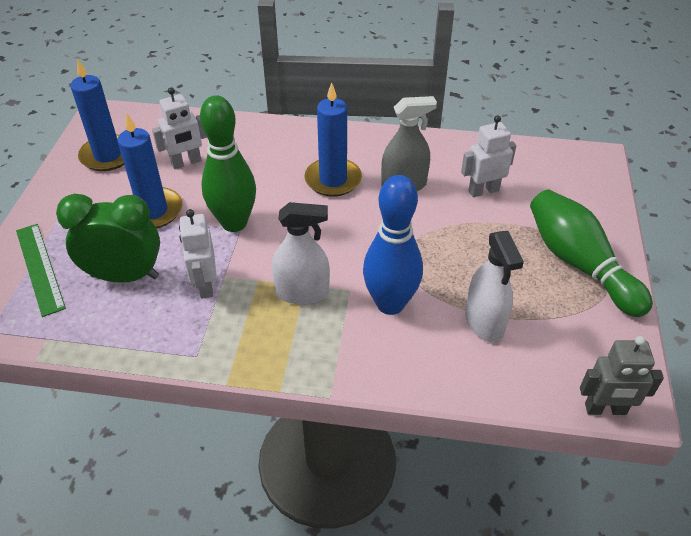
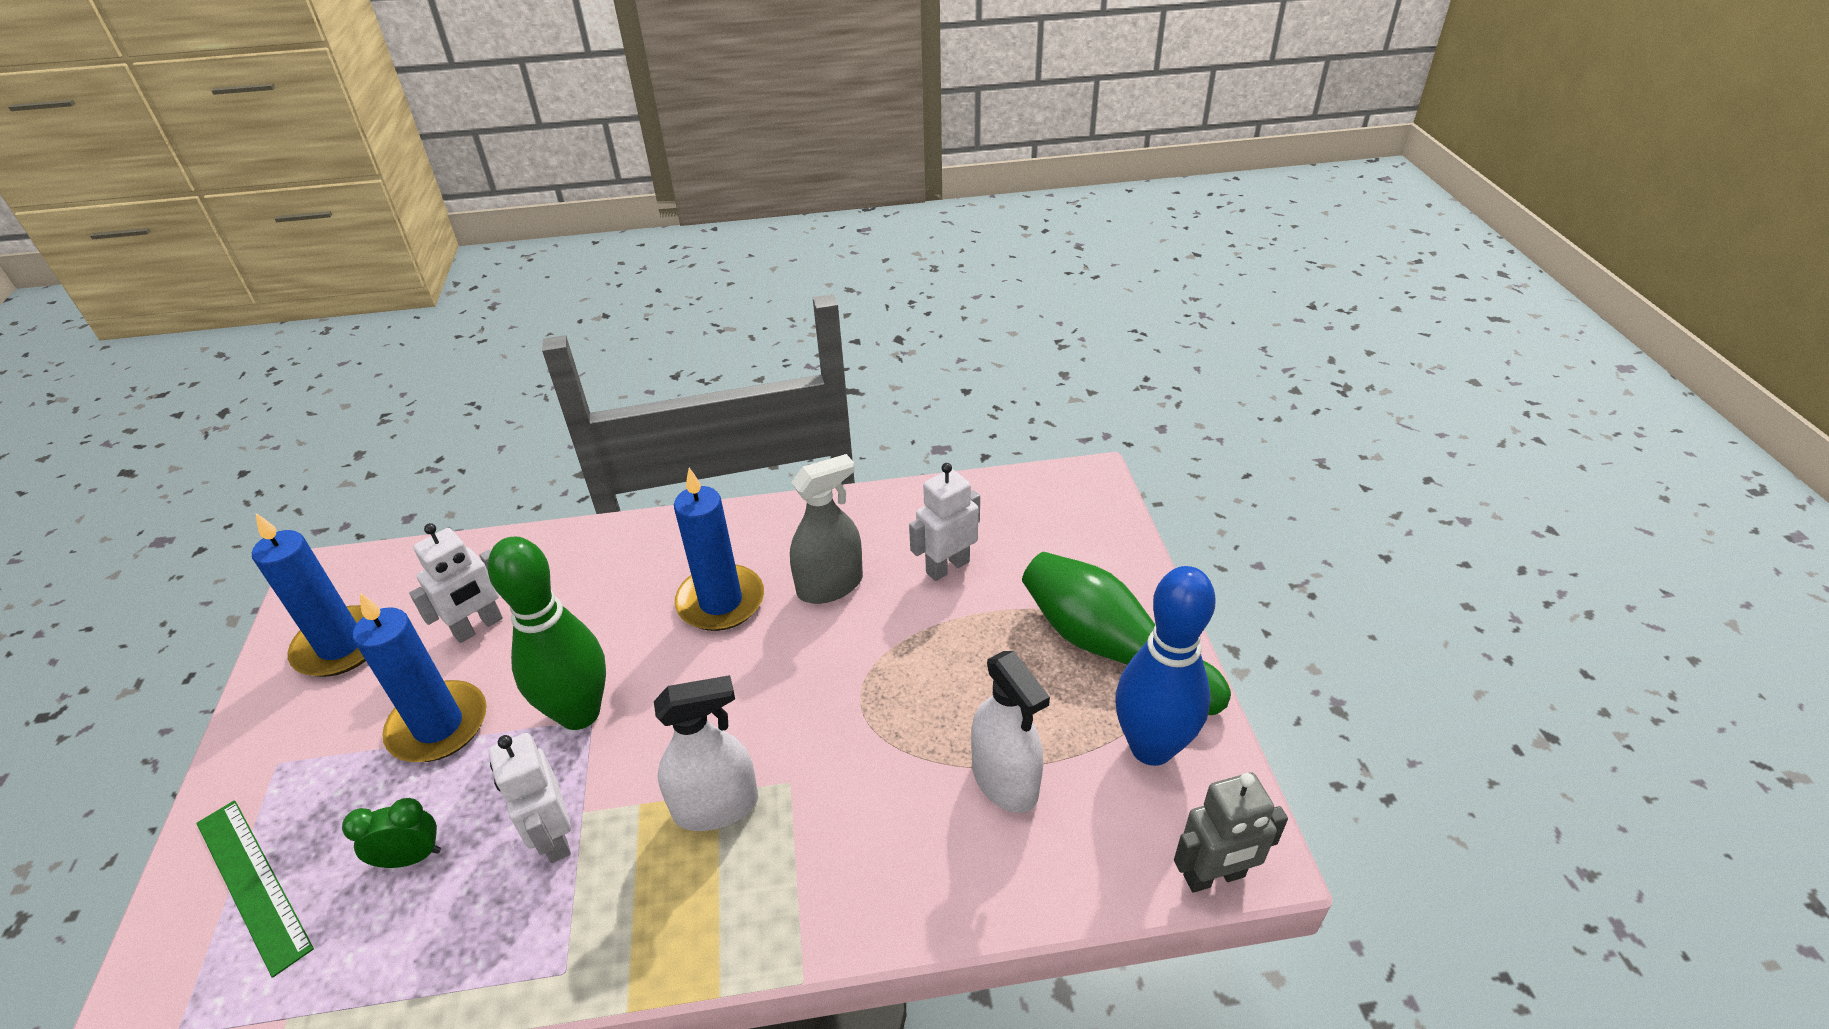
camera: 15 degrees left, 5 degrees down
green clock [56,194,160,283] -> green clock [342,798,441,868], size x0.50
blue bowling pin [363,175,423,315] -> blue bowling pin moved to [1115,566,1216,766]

